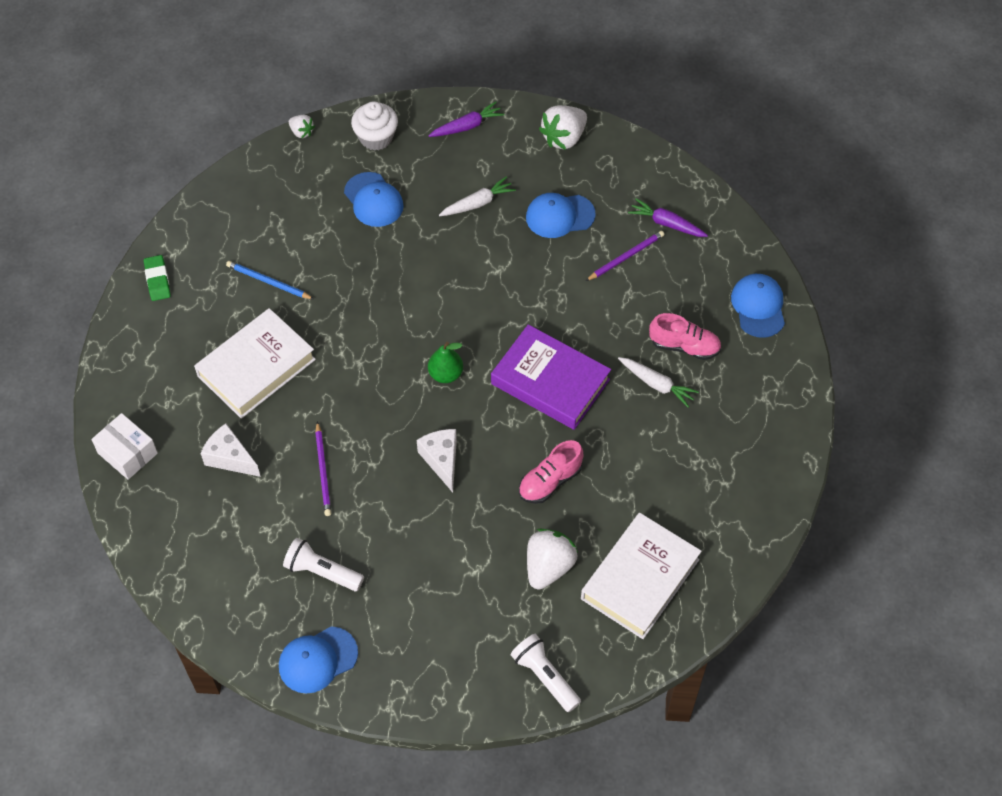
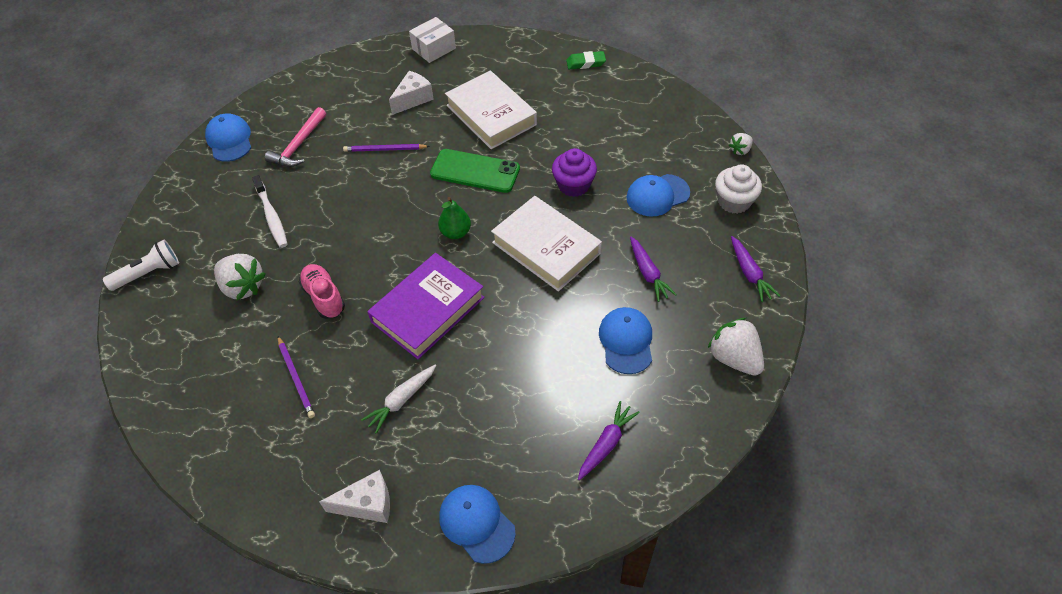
camera: 100 degrees right, 5 degrees down
blue pencil [226,261,314,299] -> none
white flashlight [283,538,364,591] -> pink hammer [265,107,326,167]
white cheese [417,429,457,492] -> white cheese moved to [319,470,390,523]
white carrot [439,177,516,216] -> purple carrot [630,237,677,302]
white book [581,513,702,639] -> white book moved to [491,196,602,292]
purple pencil [586,231,665,281] -> purple pencil moved to [278,336,315,418]
pink shoe [649,313,721,360] -> none
blue cap [731,274,785,338] -> blue cap turned 135 degrees counterclockwise [439,485,516,564]
none -> white toothbrush [252,175,288,248]
none -> green phone [430,149,520,193]
none -> purple cupcake [552,148,597,197]

